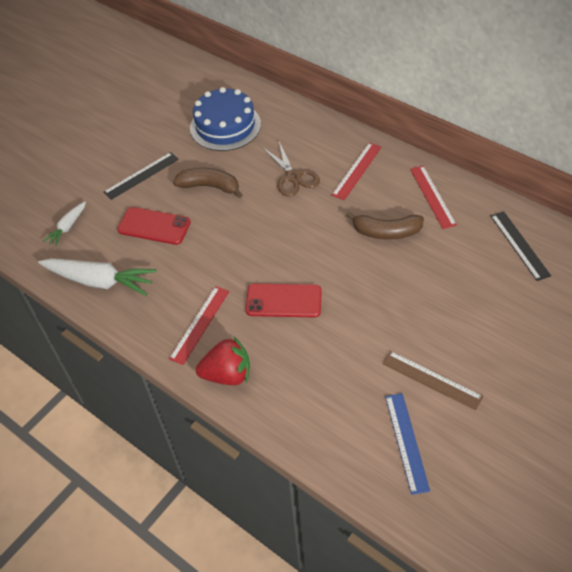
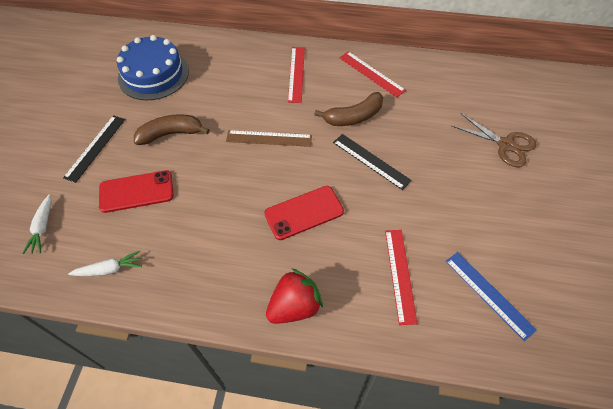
camera: 30 degrees left, 5 degrees up
white carrot [38,258,157,296] -> white carrot [68,251,142,276], size x0.53
red ruler [169,286,229,365] -> red ruler moved to [385,230,417,325]
brown scissors [262,142,320,197] -> brown scissors moved to [452,113,537,167]
brown ruler [382,351,483,410] -> brown ruler moved to [226,130,312,147]
black ruler [491,211,551,281] -> black ruler moved to [333,134,412,190]

